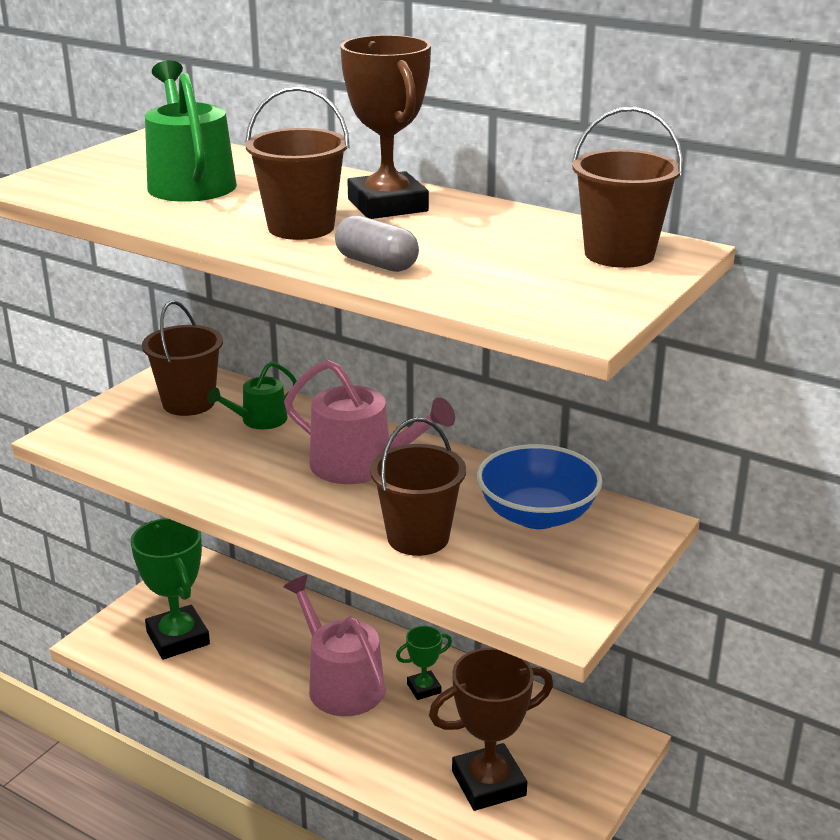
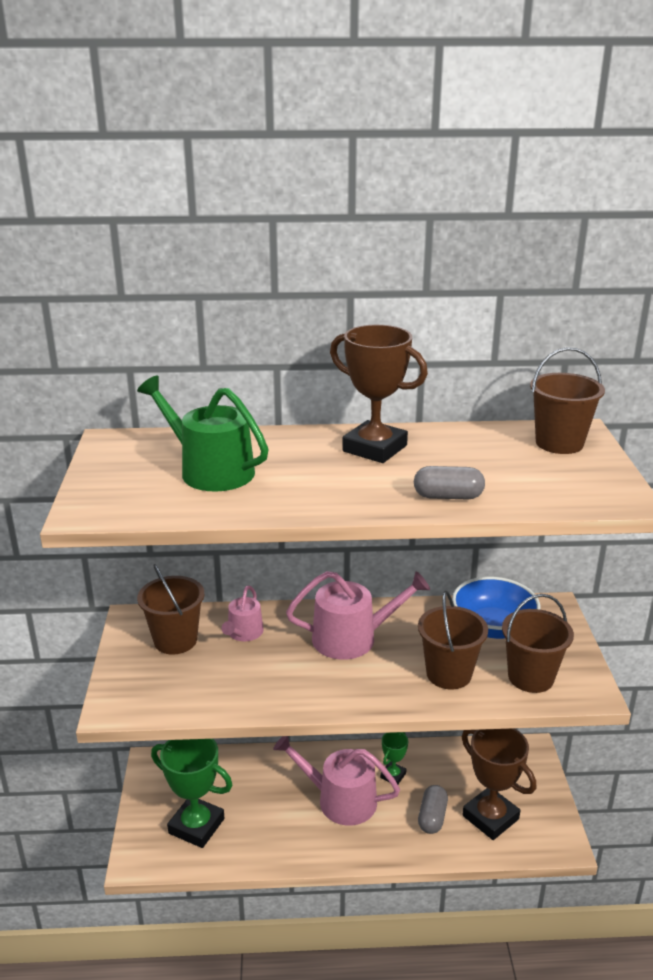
camera: 35 degrees left, 0 degrees up
green watering can [207,362,297,430] -> pink watering can [222,585,263,641]
brown bucket [245,86,350,240] -> brown bucket moved to [502,594,574,693]
brown trophy [429,648,553,811] -> brown trophy turned 75 degrees counterclockwise [462,728,536,840]
none -> grey capsule [418,785,448,834]

